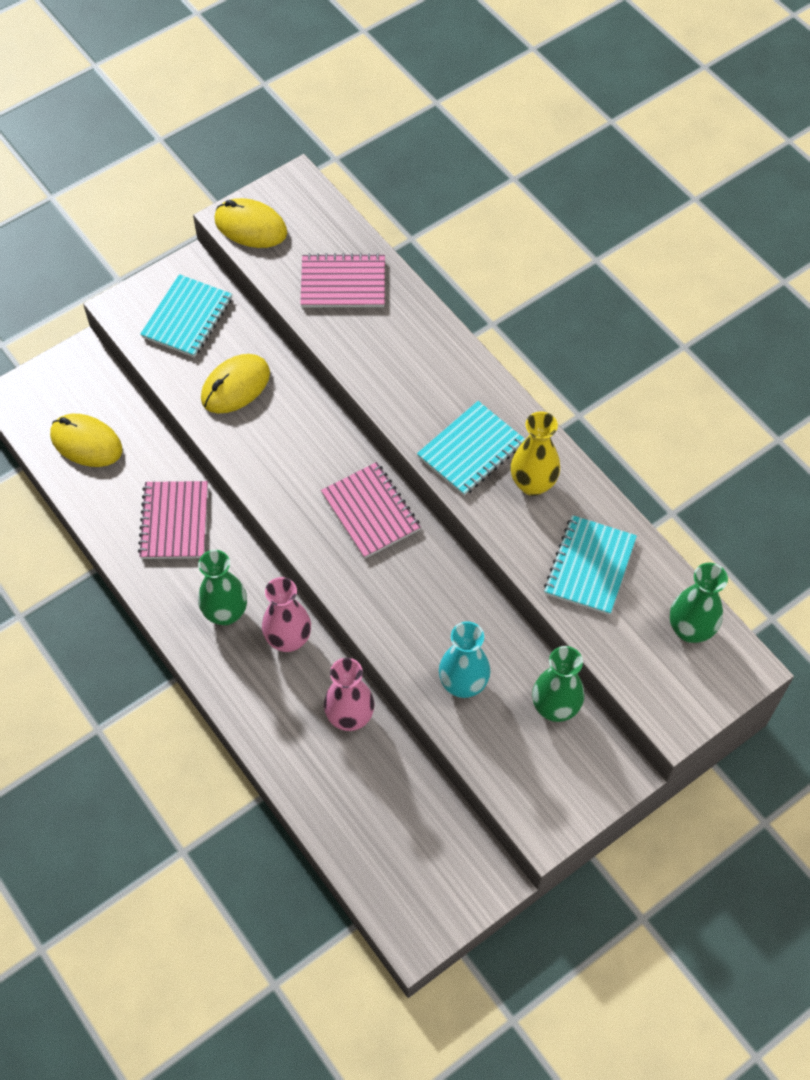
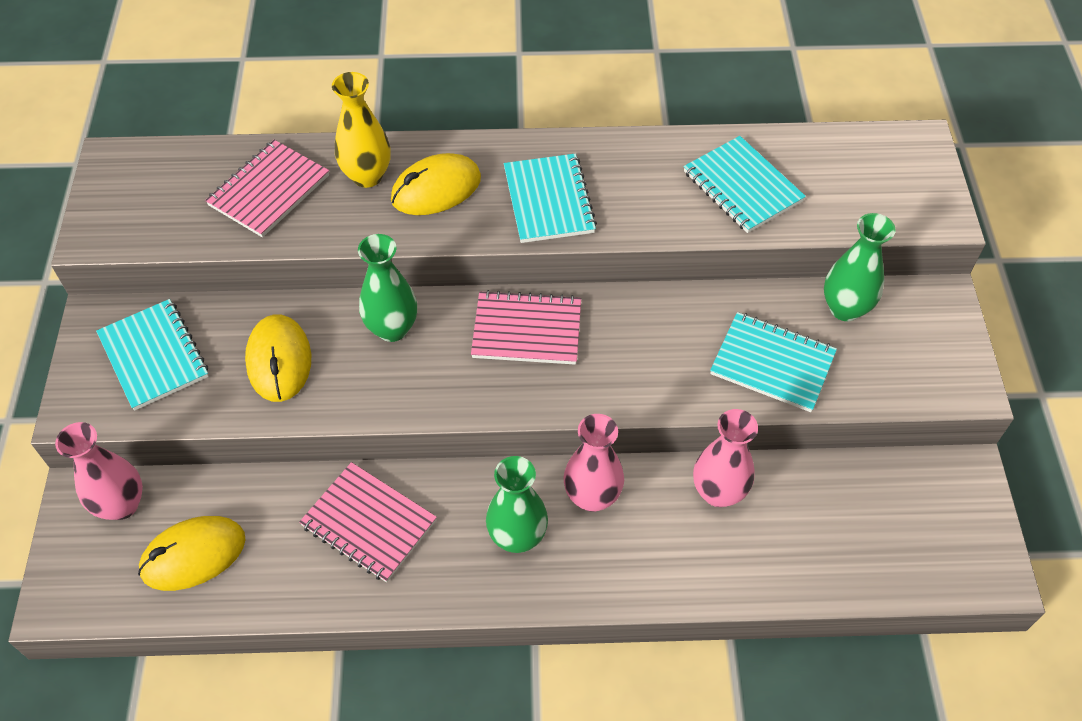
camera: 55 degrees left, 5 degrees down
yellow mouse [215,198,287,248] -> yellow mouse moved to [391,153,481,215]
turquoise vase [439,621,490,698] -> turquoise notebook [710,312,837,412]
yellow vase [511,411,560,496] -> yellow vase moved to [332,72,391,188]
green vase [670,563,728,643] -> green vase moved to [358,234,417,342]
none -> pink vase [55,422,143,520]

